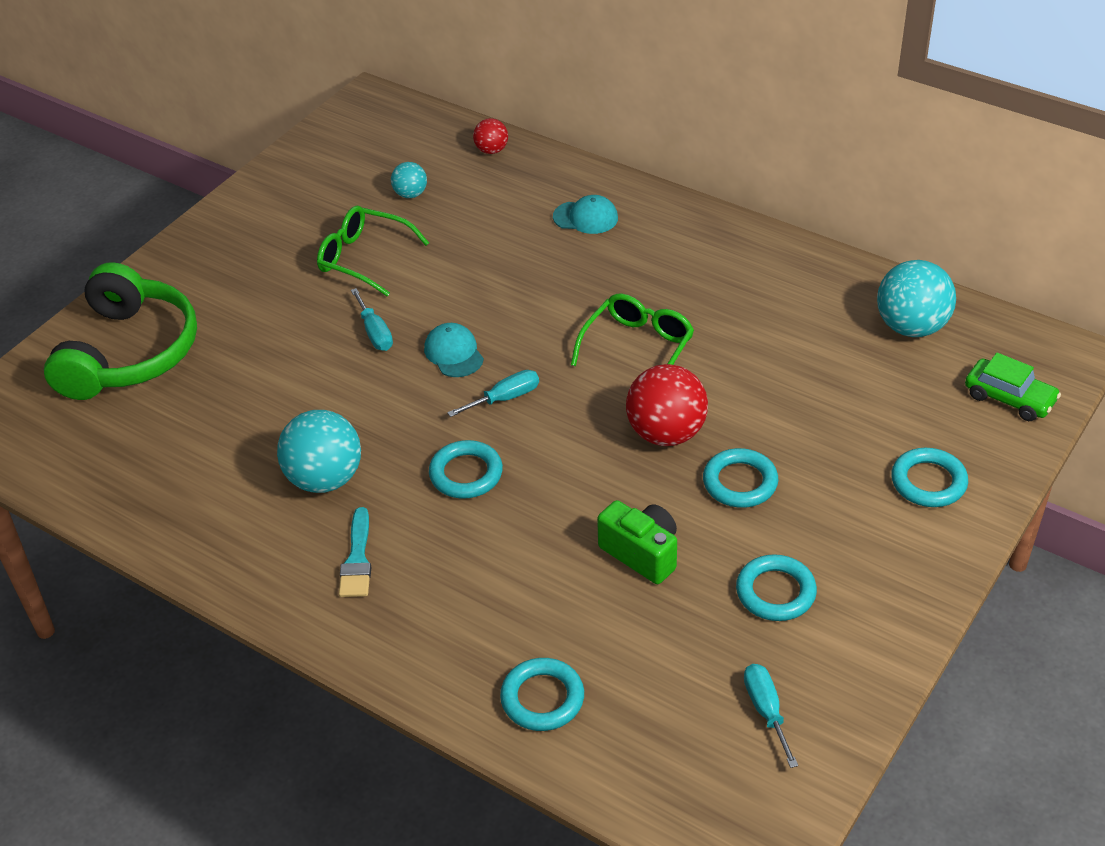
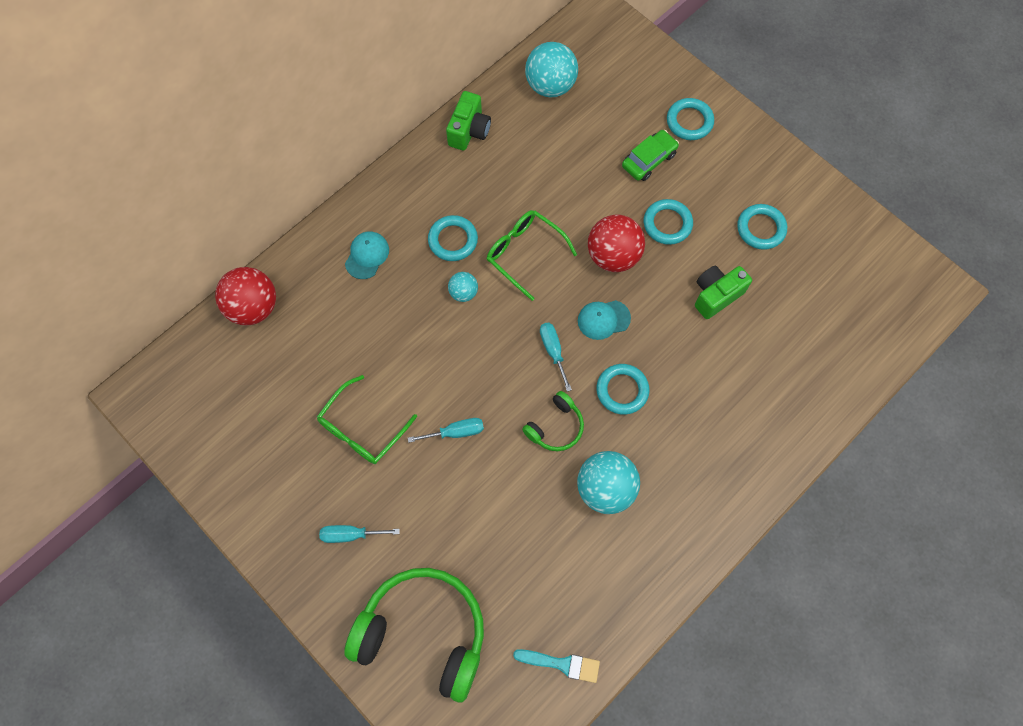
camera: 80 degrees left, 25 degrees up
turquoise brush [339,507,371,597] -> turquoise brush moved to [513,649,600,683]
turquoise ball [391,162,427,198] -> turquoise ball moved to [448,272,478,302]
turquoise cap [424,323,484,377] -> turquoise cap moved to [578,300,631,340]
red ball [473,118,508,154] -> red ball [215,267,276,326], size x1.90
turquoise ring [500,658,584,731] -> turquoise ring moved to [428,215,478,261]
turquoise screwdriver [744,664,798,768] -> turquoise screwdriver moved to [319,525,400,543]
green car [965,353,1061,421] -> green car moved to [622,130,679,181]
none -> green camera [446,91,491,151]
none -> green headphones [522,391,584,451]

